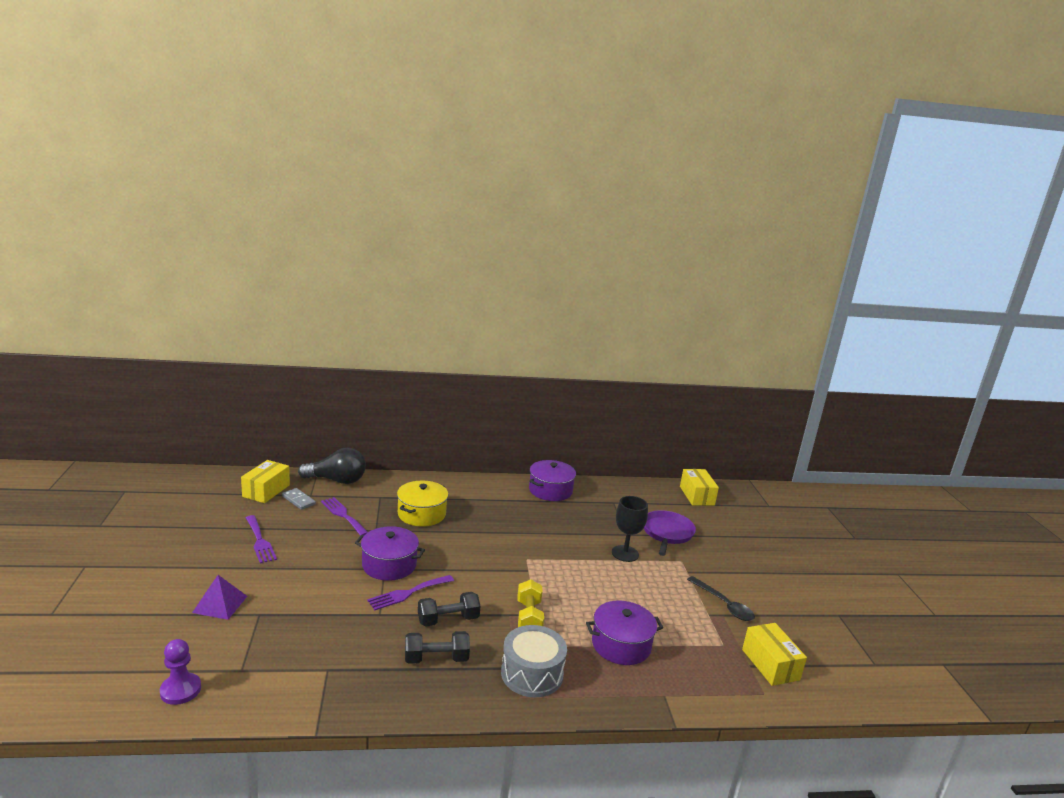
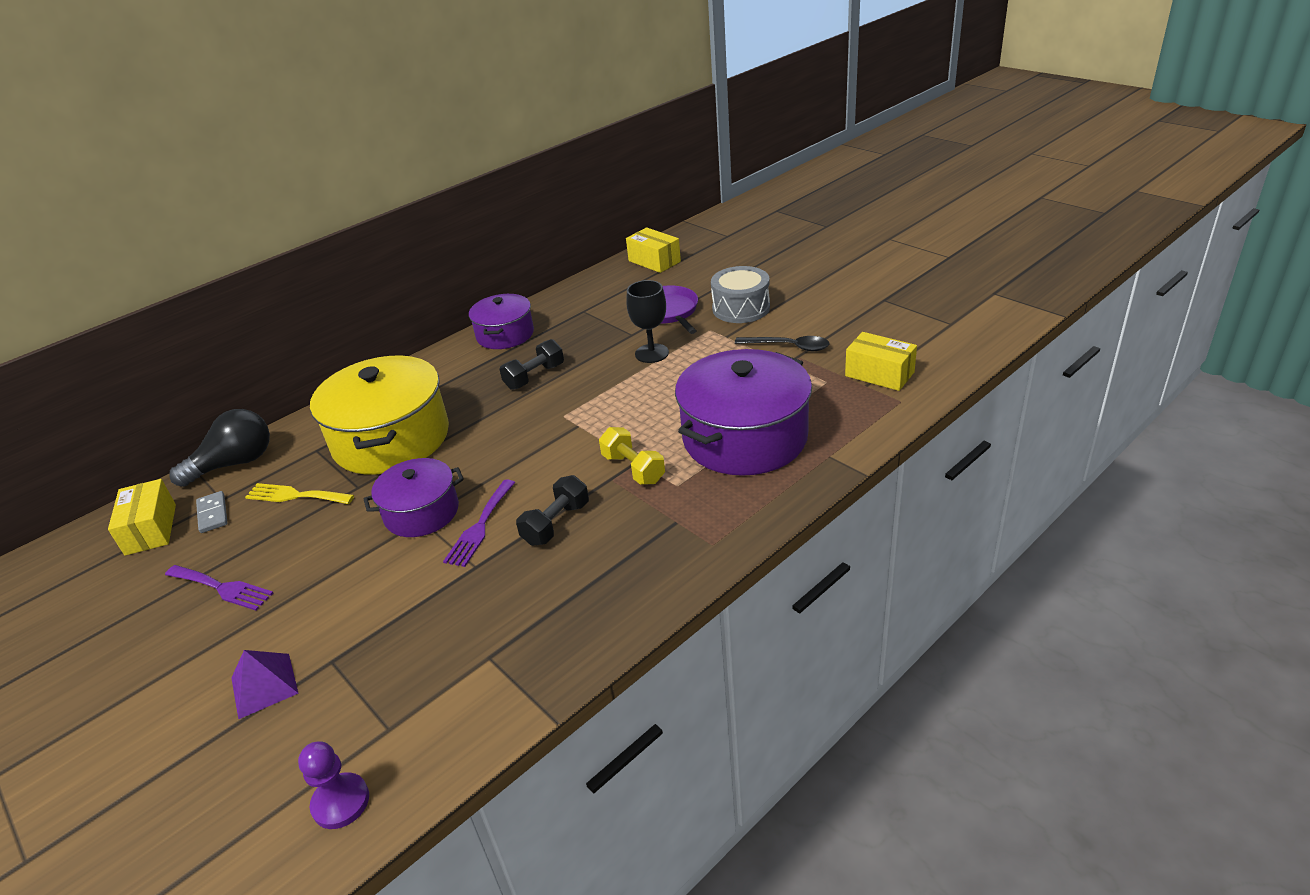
camera: 30 degrees left, 15 degrees up
grey domino [282,488,316,510] -> grey domino turned 60 degrees clockwise [196,491,228,533]
purple fork [321,497,368,536] -> yellow fork [245,483,354,504]
yellow pot [397,481,449,527] -> yellow pot [310,355,449,474], size x1.74
black dumbbell [405,631,470,664] -> black dumbbell moved to [499,339,564,390]
grey drum [501,625,567,697] -> grey drum moved to [711,266,770,323]
purple pot [586,601,663,665] -> purple pot [675,349,812,476], size x1.74

